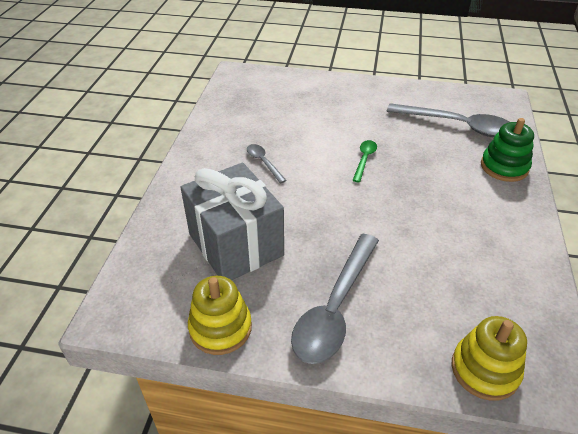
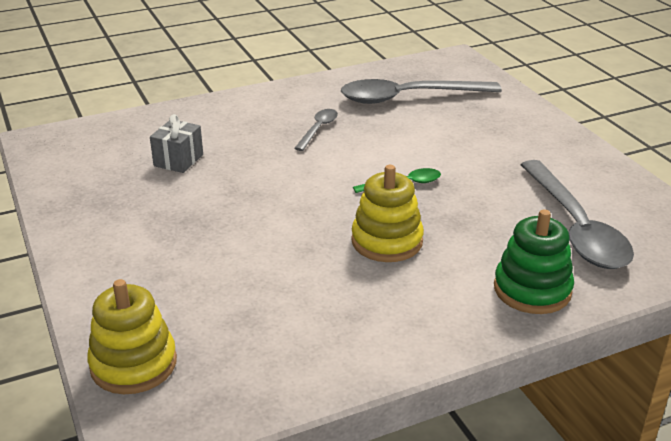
camera: 55 degrees right, 10 degrees down
grey gift [180,163,284,280] -> grey gift [150,114,203,173], size x0.45
yellow stacking toy [188,276,252,355] -> yellow stacking toy moved to [351,165,424,262]
grey spoon [291,234,379,364] -> grey spoon moved to [341,79,502,104]

